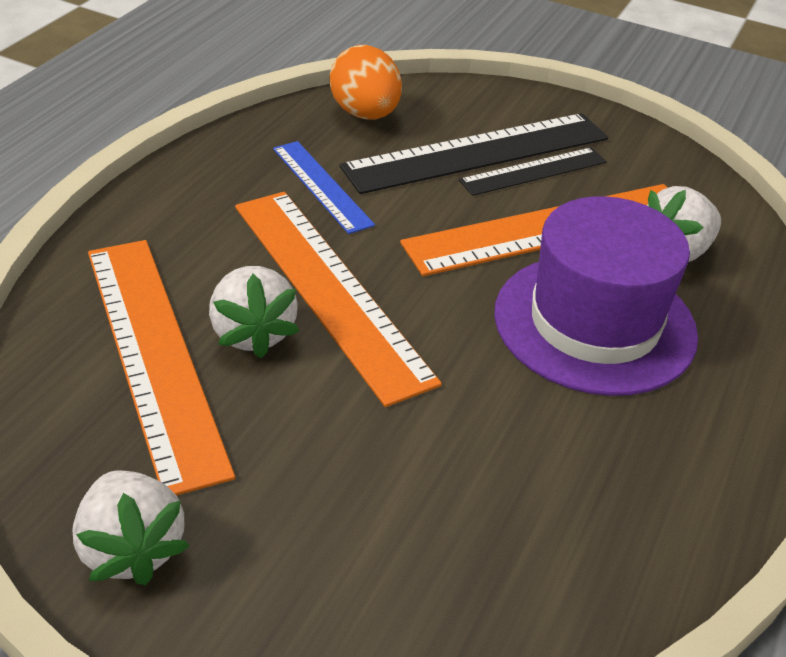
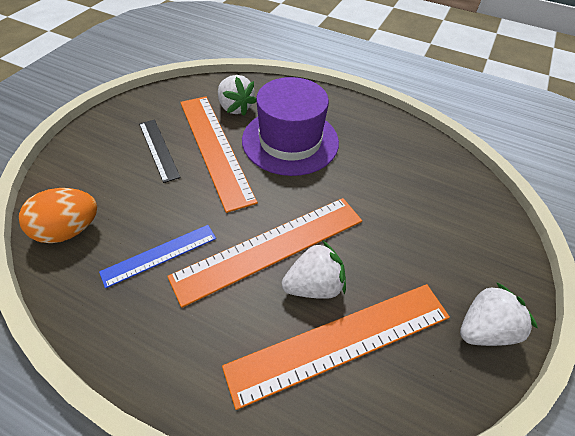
camera: 90 degrees left, 10 degrees up
black ruler [340,113,608,194] -> none

